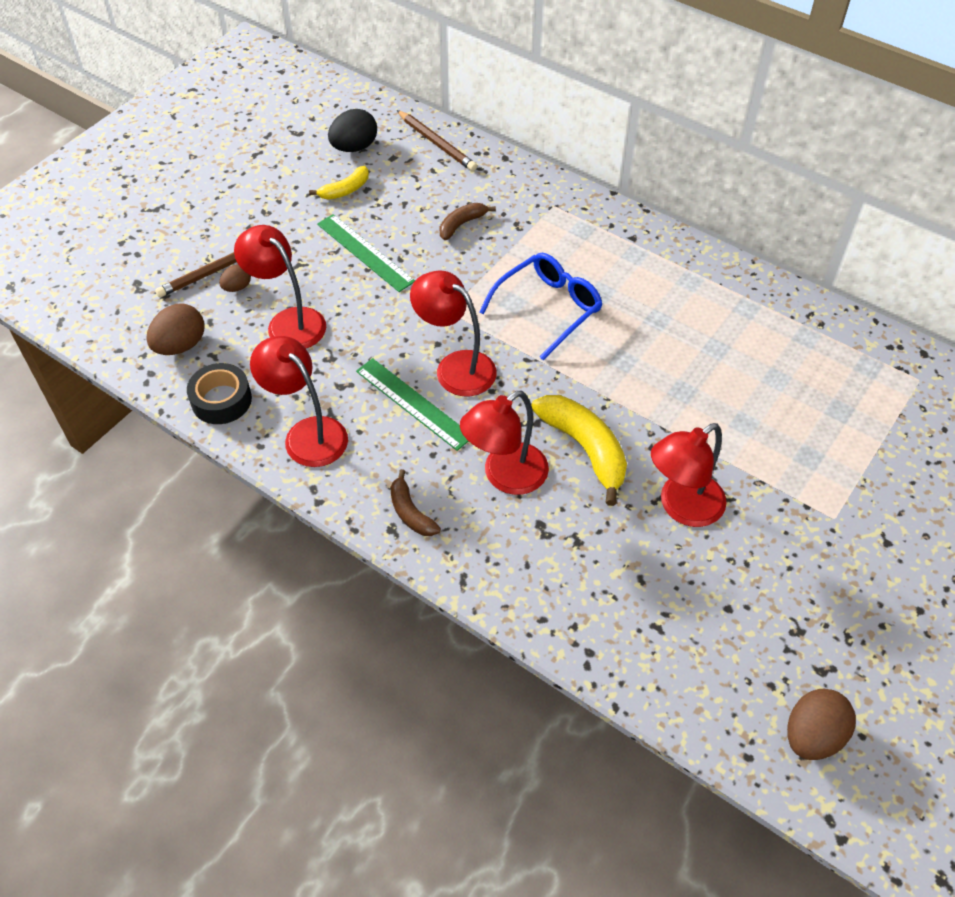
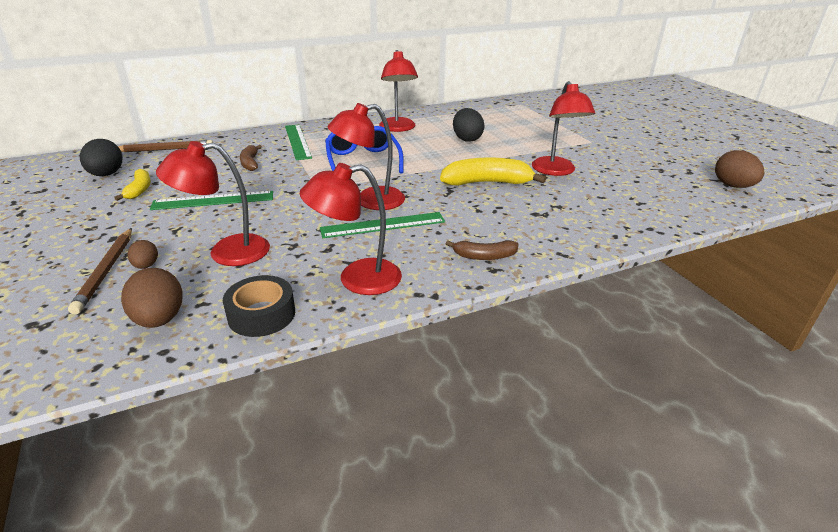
camera: 60 degrees left, 20 degrees down
red lamp [460,391,549,495] -> red lamp moved to [379,50,418,132]
none -> green ruler [285,125,312,160]
none -> black egg [453,108,484,142]

